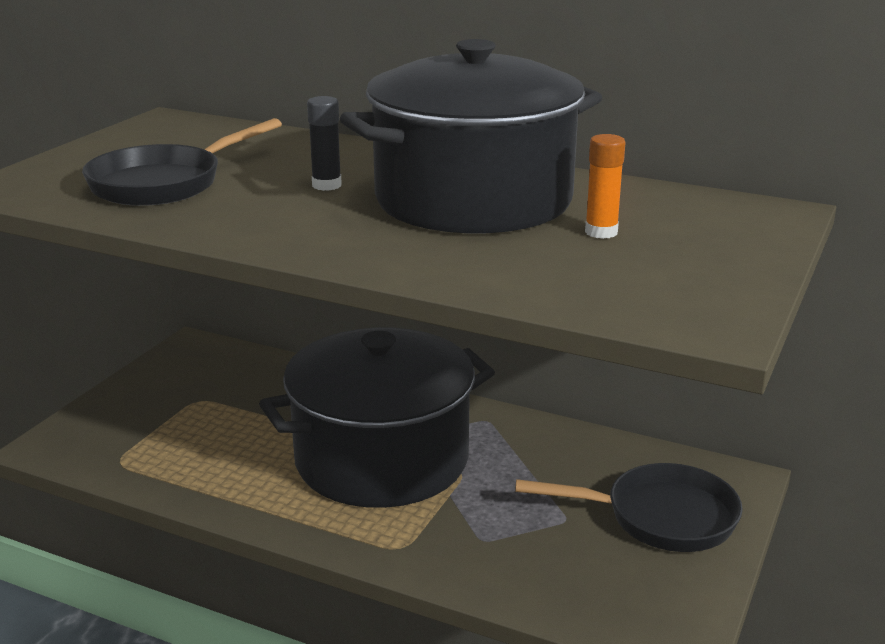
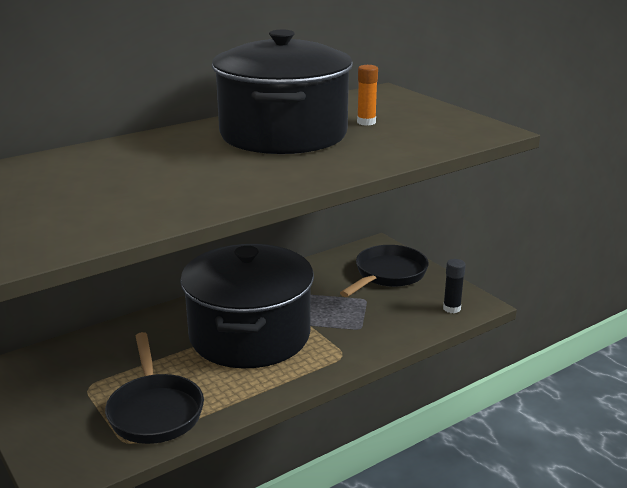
camera: 60 degrees left, 0 degrees up
black pan [82,118,282,206] -> black pan moved to [105,332,204,444]
black glue stick [307,96,342,191] -> black glue stick moved to [443,259,466,313]

